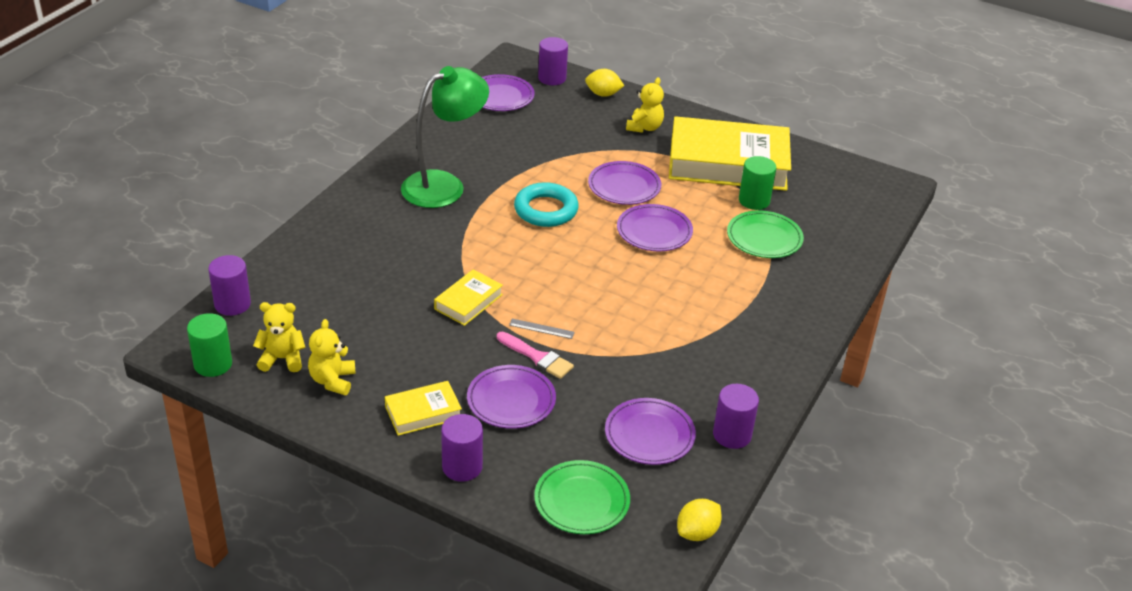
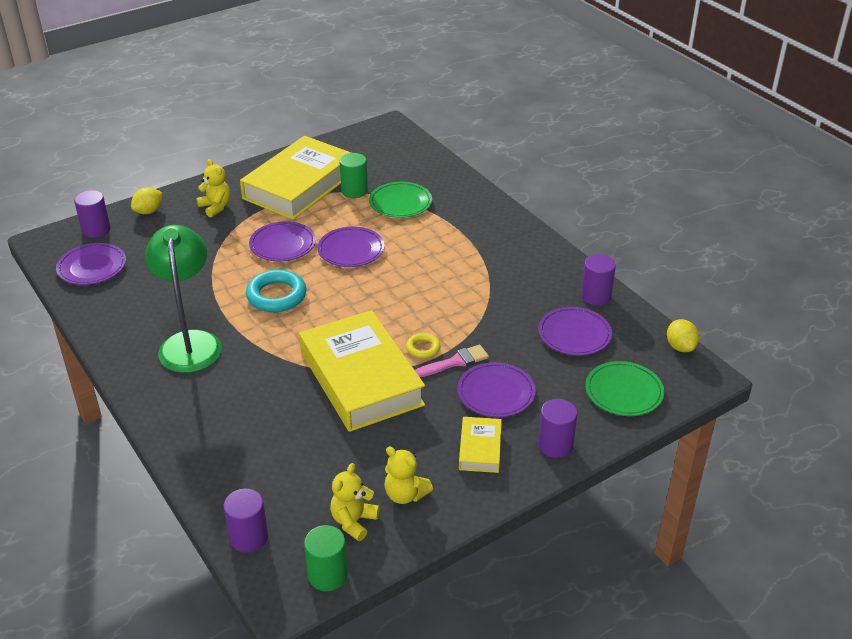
camera: 60 degrees left, 0 degrees up
yellow book [434,270,503,326] -> yellow book [299,310,425,432], size x2.21
grey ruler [509,319,575,339] -> yellow ring [406,333,441,359]

